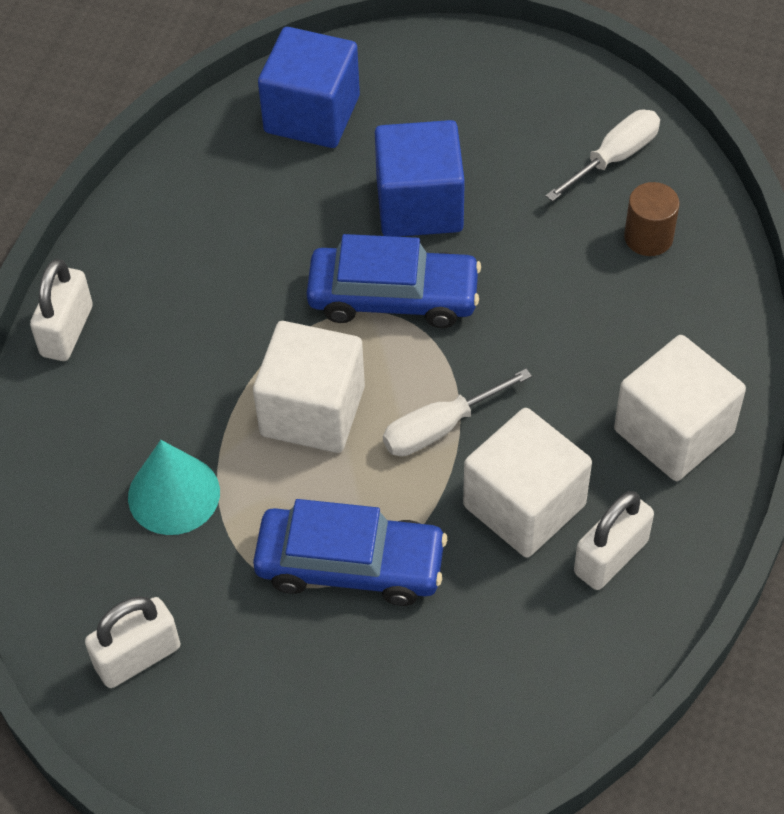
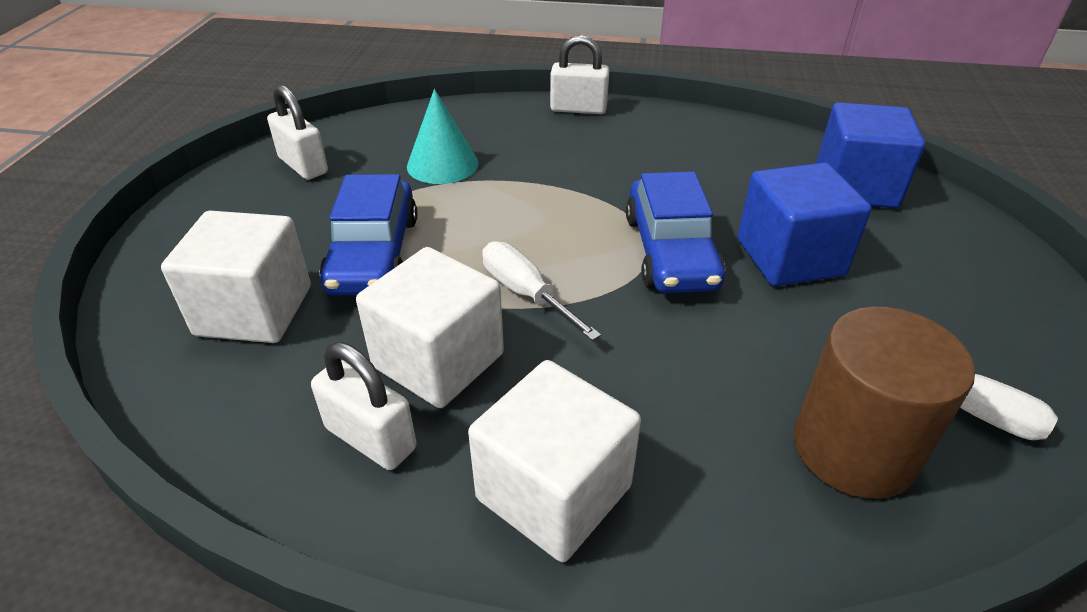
camera: 80 degrees right, 15 degrees down
white cube [253,321,365,453] -> white cube moved to [161,211,311,343]
brown cylinder [624,182,680,256] -> brown cylinder [794,307,975,499], size x1.84

